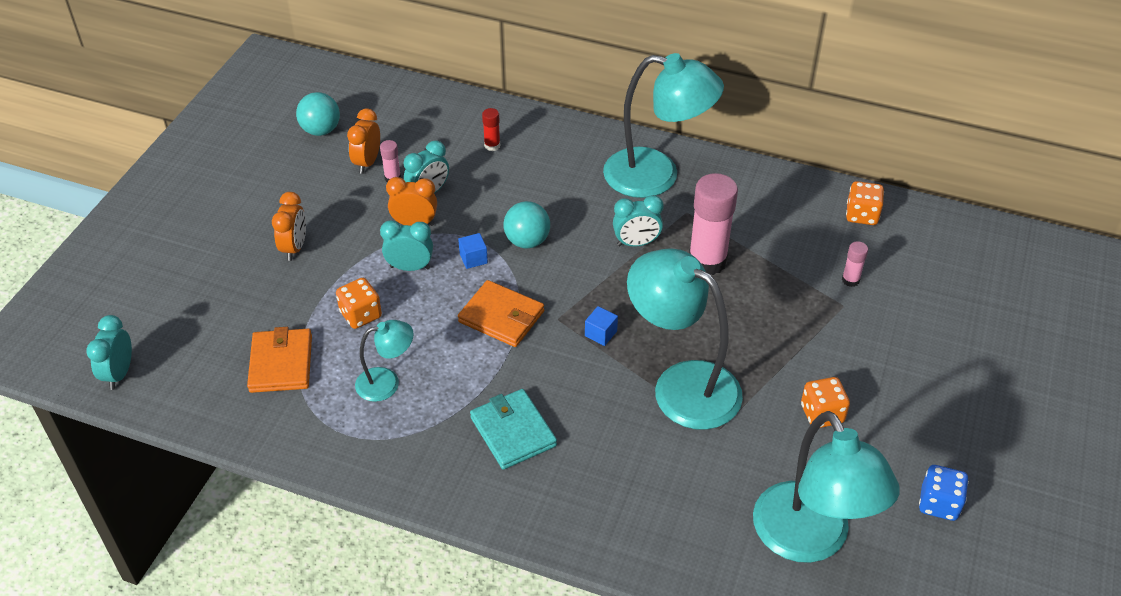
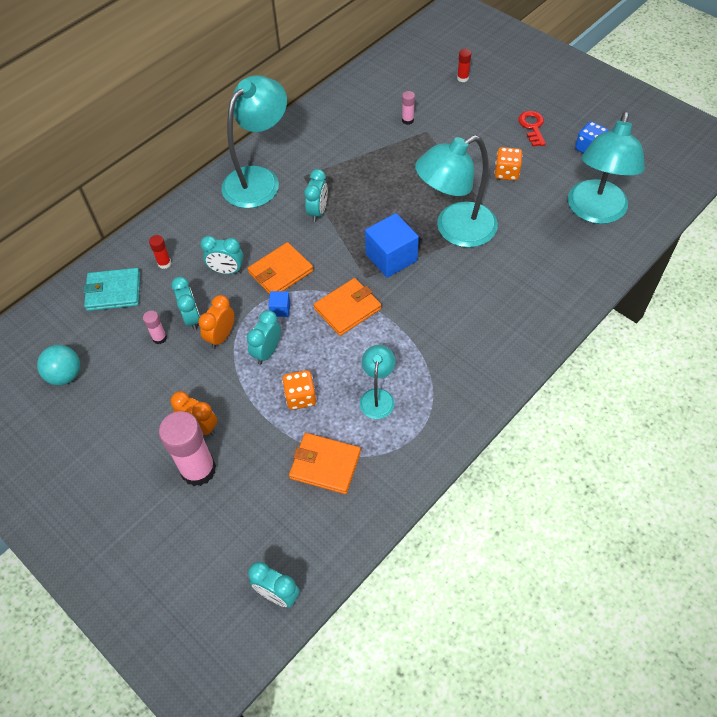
camera: 65 degrees left, 10 degrees up
orange clock [347,108,380,174] -> none
turquoise wallet [470,389,557,470] -> turquoise wallet moved to [83,268,140,311]
turquoise ball [503,201,550,248] -> orange wallet [248,242,313,294]
blue cube [585,306,618,346] -> blue cube [365,213,419,278], size x2.14
pink glue stick [689,173,738,275] -> pink glue stick moved to [159,411,216,486]
turquoise lamp [753,411,900,563] -> turquoise lamp turned 105 degrees clockwise [568,112,645,224]
orange dice [846,181,884,225] -> none
none -> turquoise clock [200,236,244,274]
none -> red glue stick [457,49,472,82]
none -> red key [518,111,546,147]

